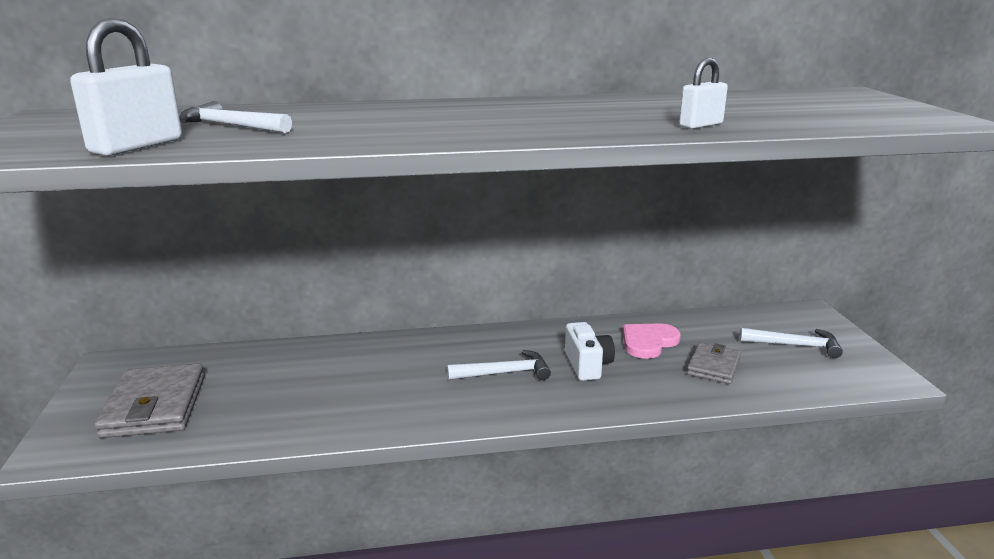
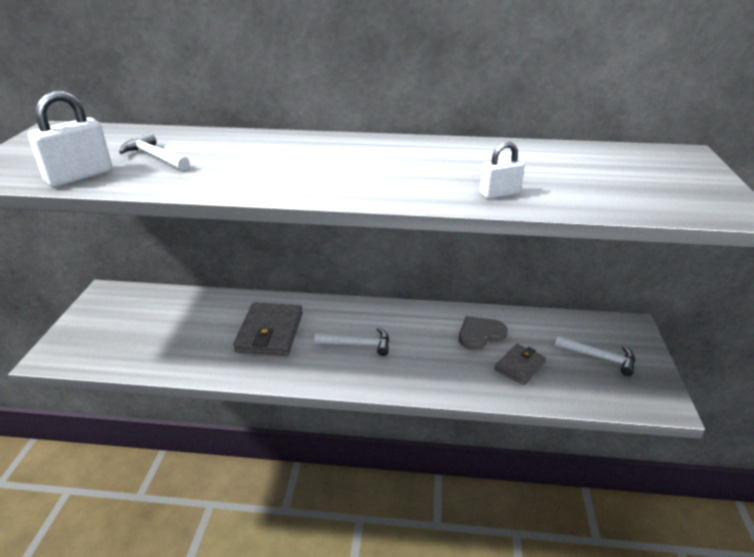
camera: 15 degrees right, 10 degrees up
grey wallet [94,363,205,438] -> grey wallet moved to [234,302,303,356]
white camera [565,322,615,381] -> none
pink heart [623,323,681,359] -> grey heart [459,316,508,350]

